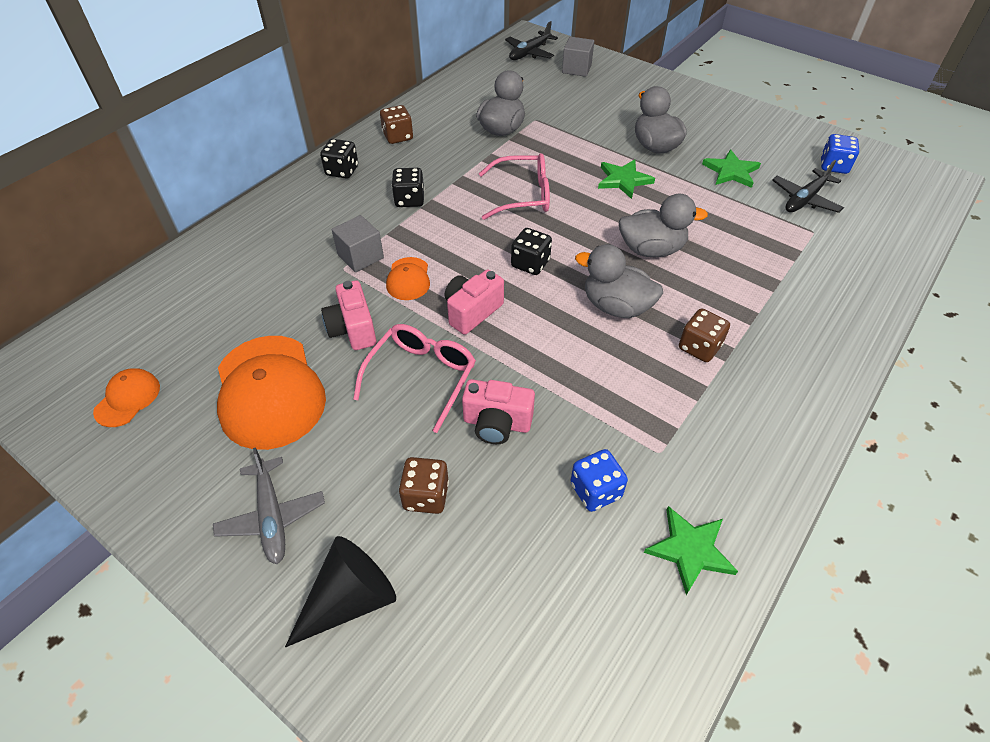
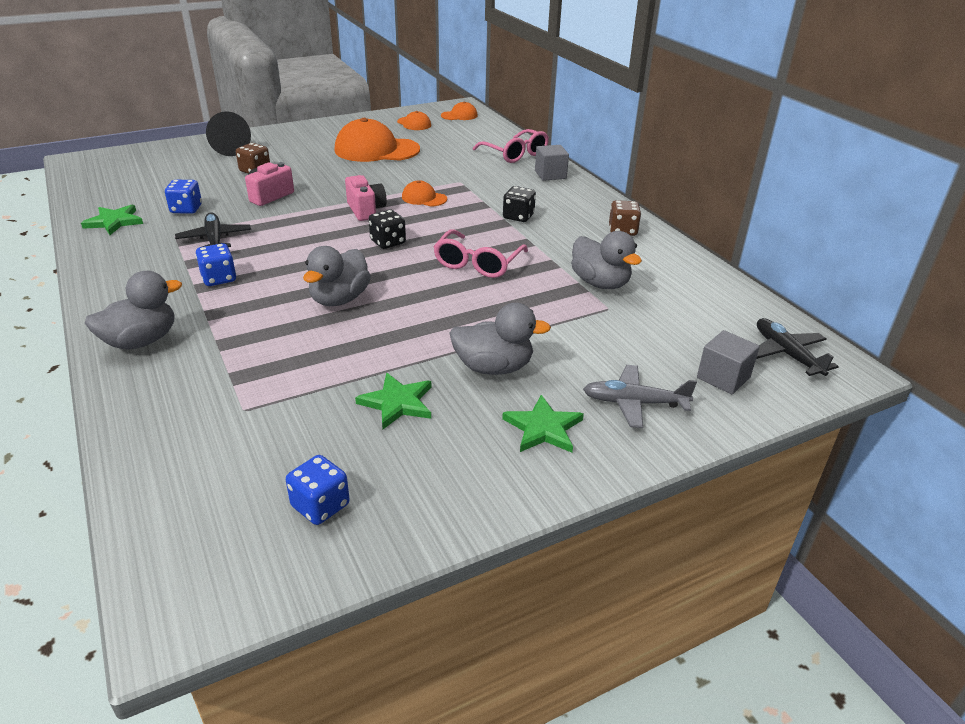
camera: 115 degrees right, 15 degrees down
grey plane [213,447,325,564] -> grey plane moved to [583,365,697,428]
black dice [320,139,358,179] -> none
pink camera [321,280,376,350] -> none
grey cube [332,215,384,272] -> grey cube moved to [535,145,569,181]
pink glasses [353,324,476,433] -> pink glasses moved to [473,129,549,163]
grey duck [575,244,663,318] -> grey duck moved to [85,271,182,349]
green star [598,159,655,199] -> green star moved to [502,395,584,453]
brown dice [679,308,730,362] -> blue dice [196,243,236,286]
black plane [772,160,844,213] -> black plane moved to [175,212,251,247]
none -> orange cap [441,101,478,120]

